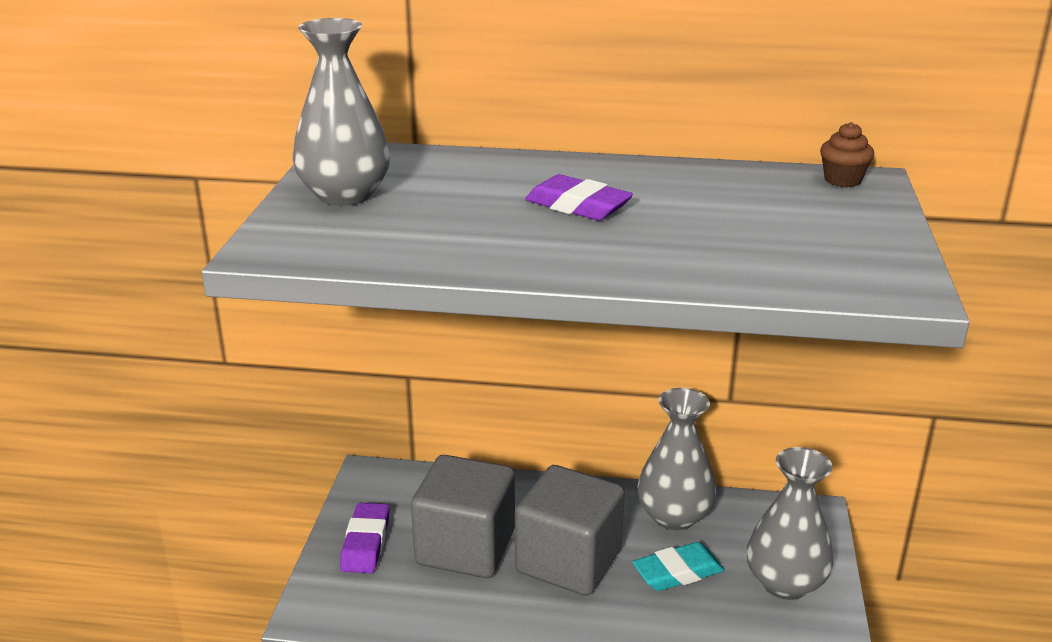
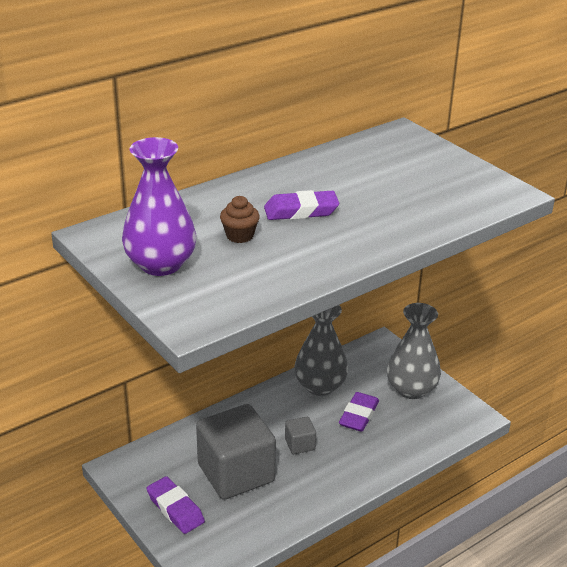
camera: 45 degrees left, 5 degrees up
grey vase [293,18,390,206] -> purple vase [122,137,196,276]
grey cube [515,465,625,596] -> grey cube [285,417,316,454], size x0.43
turquoise eraser [632,542,724,591] -> purple eraser [339,392,379,432]
brown cupcake [820,122,874,187] -> brown cupcake moved to [220,196,260,243]

